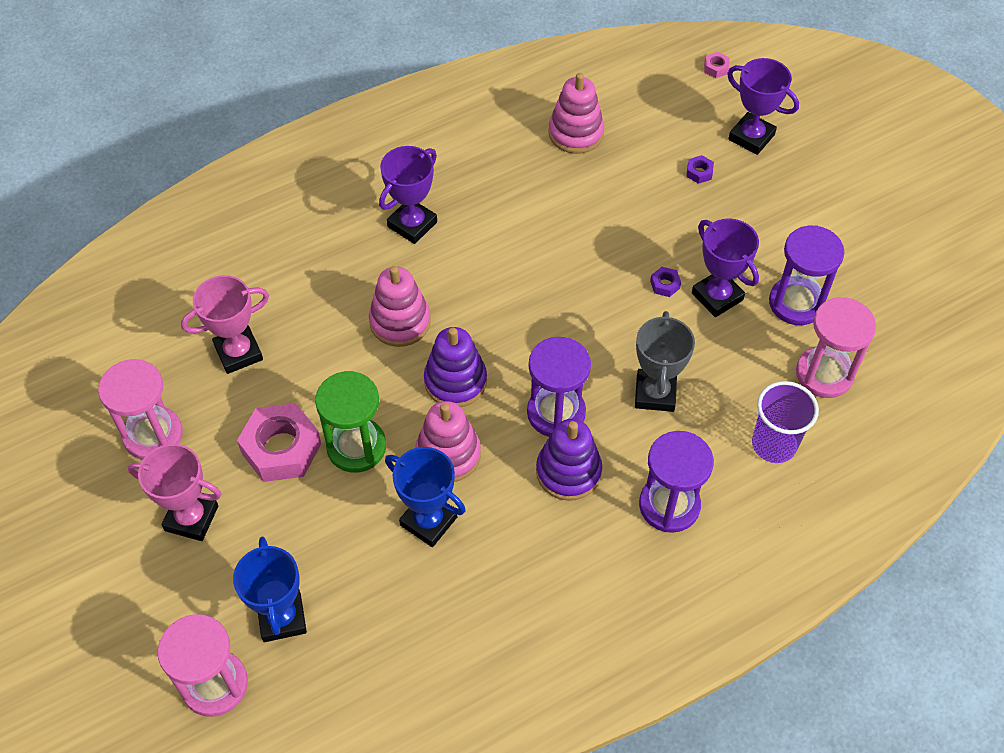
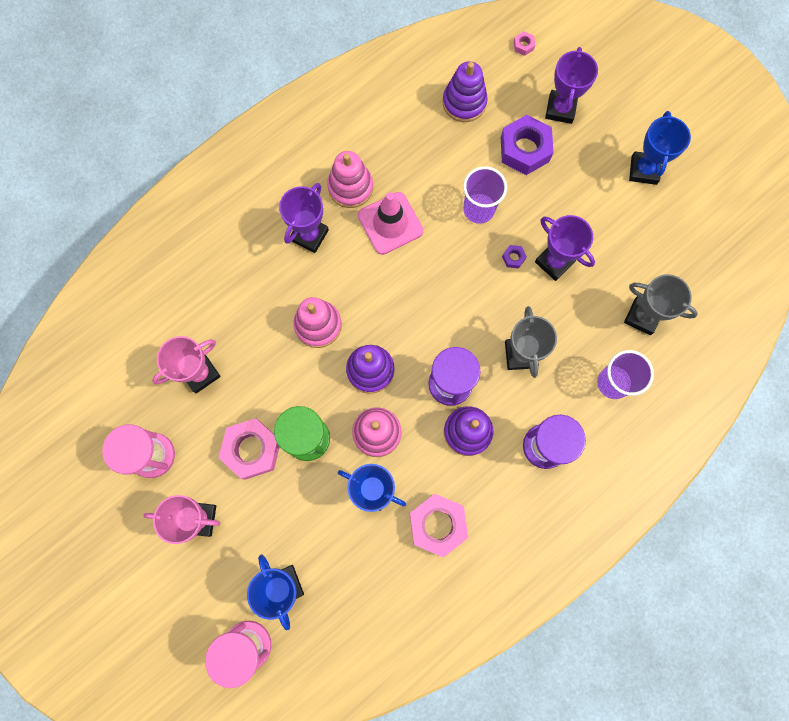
camera: 10 degrees left, 20 degrees up
pink stacking toy [548,73,604,154] -> pink stacking toy moved to [327,151,373,208]
purple nut [686,155,714,184] -> purple nut [501,115,554,175], size x2.39
purple trophy [727,58,799,155] -> purple trophy turned 75 degrees clockwise [545,47,598,124]
purple hourglass [769,225,845,325] -> none
pink hourglass [796,297,876,398] -> grey trophy [624,274,698,335]
none -> pink traffic cone [358,192,423,255]
none -> pink nut [410,494,468,558]
none -> purple stacking toy [443,61,488,122]
none -> purple cup [463,166,507,224]
none -> blue trophy [629,111,691,185]

